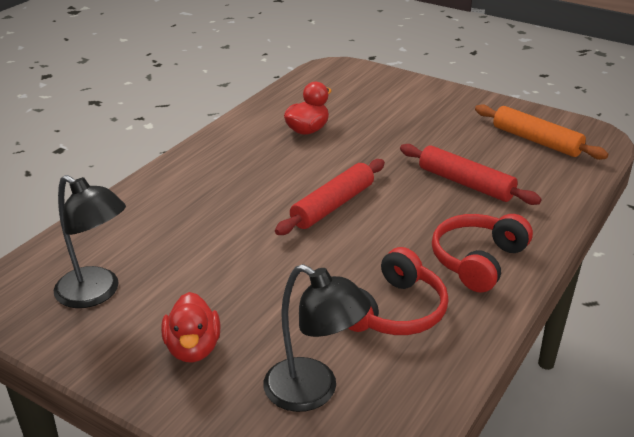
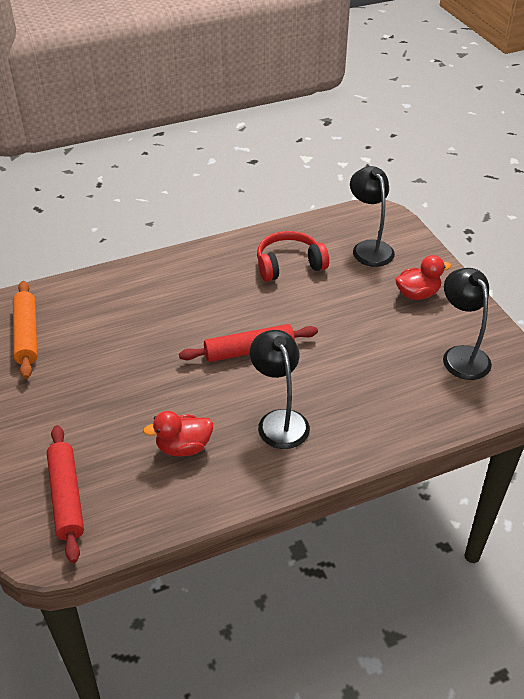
camera: 145 degrees left, 10 degrees up
red duck [161,292,220,363] -> red duck turned 45 degrees clockwise [395,255,451,300]
red rolling pin [400,144,542,205] -> red rolling pin moved to [47,425,84,563]
red headphones [432,214,533,293] -> none
none -> black lamp [250,330,310,449]

